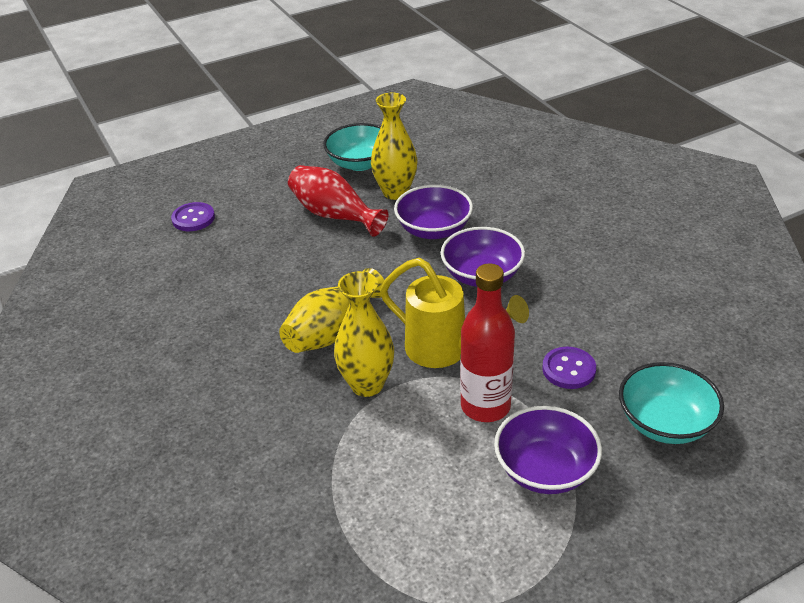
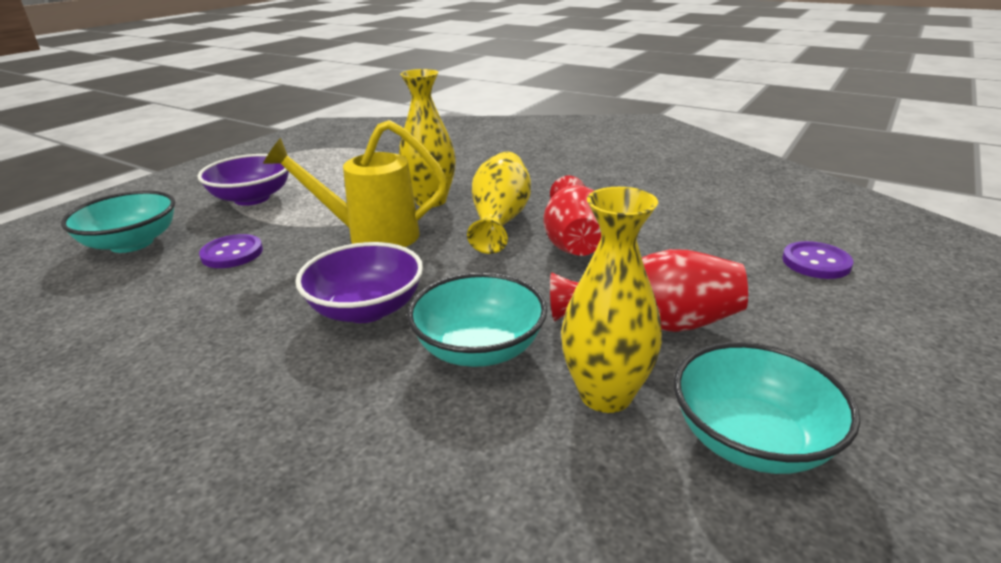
camera: 150 degrees right, 10 degrees down
purple bowl [394,185,473,239] -> turquoise bowl [407,273,547,367]
red bottle [460,264,515,422] -> none
none -> red vase [544,176,601,256]

